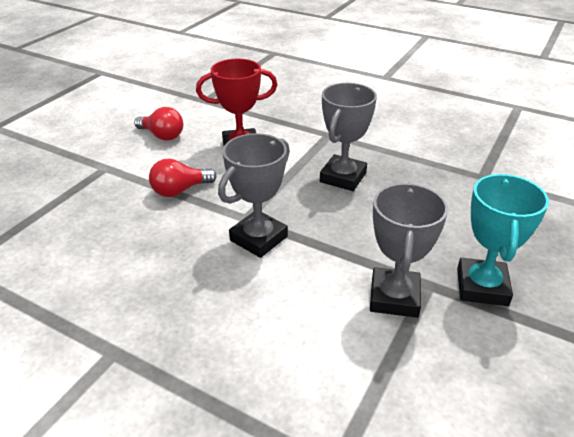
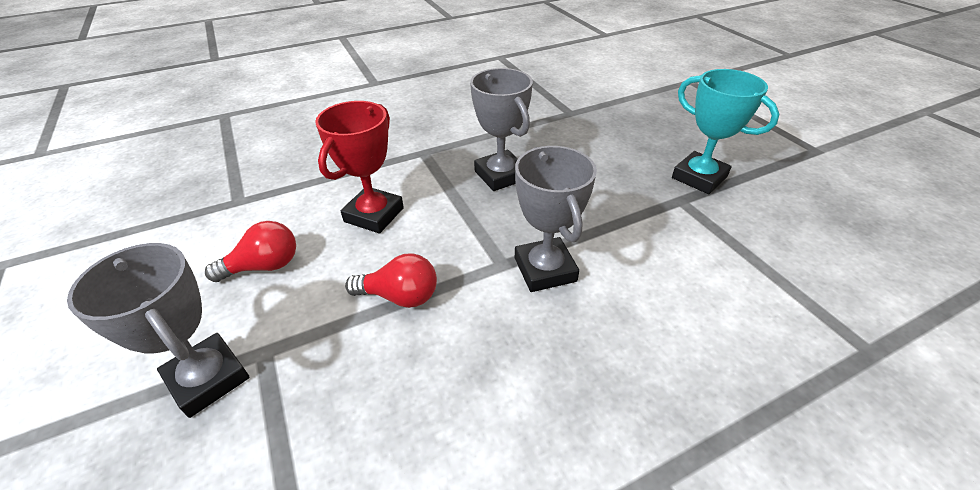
camera: 55 degrees left, 5 degrees up
red light bulb [149,158,217,197] -> red light bulb turned 90 degrees counterclockwise [345,253,437,308]
grey trophy [370,183,448,318] -> grey trophy moved to [67,243,250,418]

